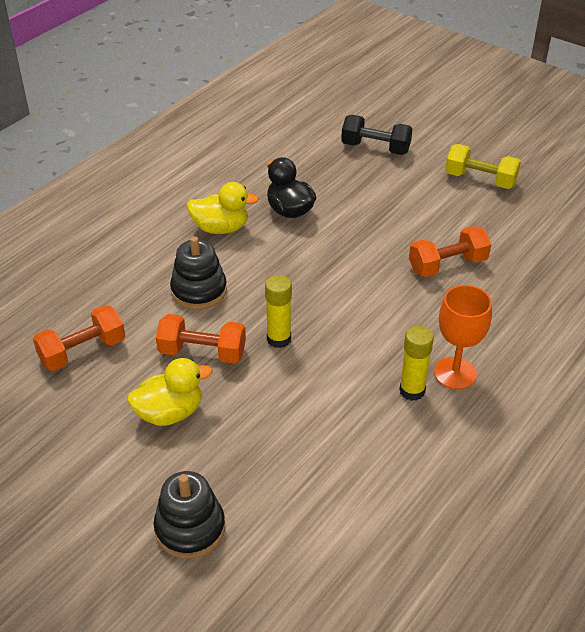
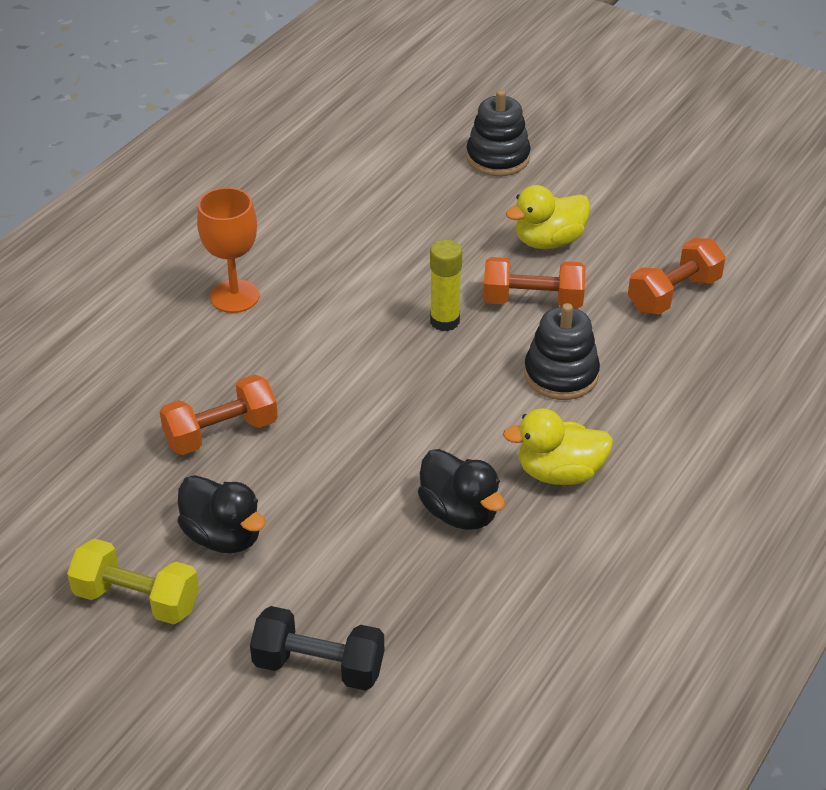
camera: 175 degrees right, 0 degrees up
yellow glue stick [399,326,434,401] -> none
none -> black duck [178,475,265,553]

